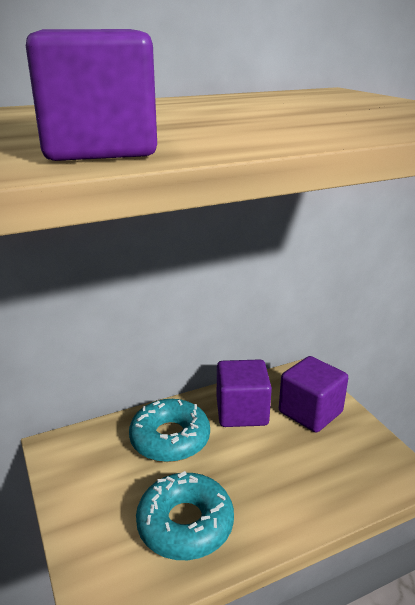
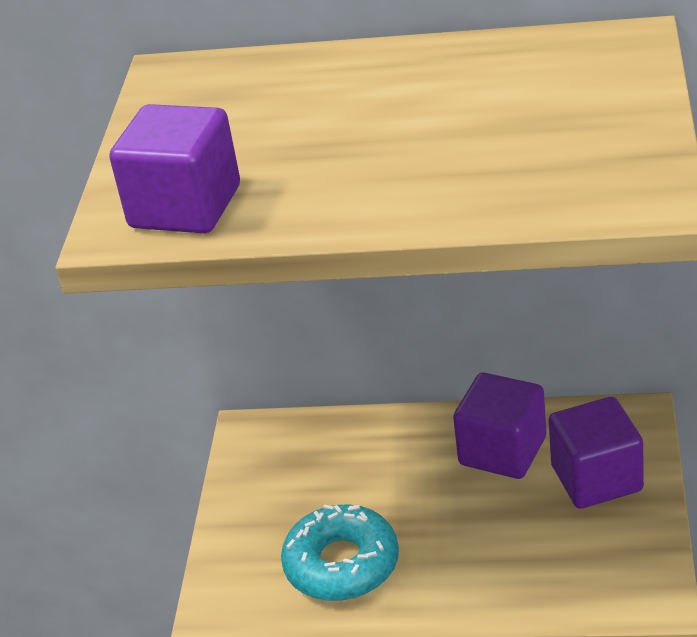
camera: 35 degrees right, 10 degrees up
turquoise donut [129,399,210,462] -> none

